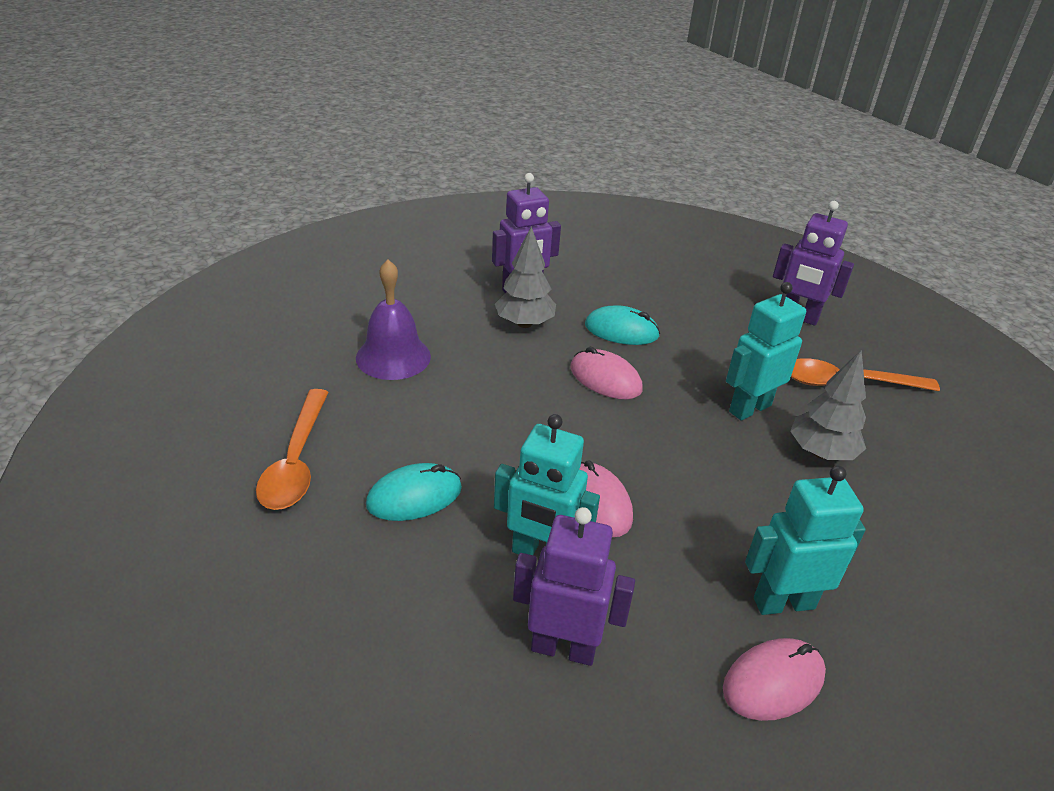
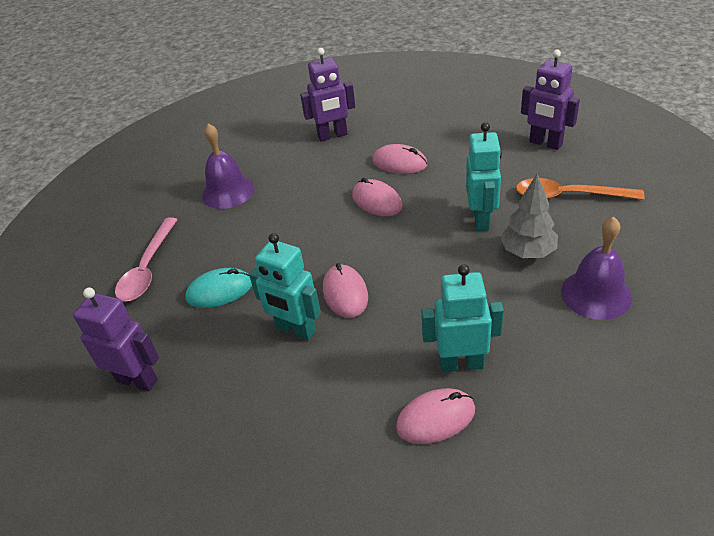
camera: 15 degrees right, 5 degrees up
orange spoon [256,389,329,510] -> pink spoon [115,218,178,302]
grey tree [495,226,556,328] -> none
purple robot [513,507,635,666] -> purple robot moved to [73,288,159,391]
turquoise mouse [585,305,660,345] -> pink mouse [372,144,428,174]
turquoise robot [726,282,806,421] -> turquoise robot turned 120 degrees clockwise [466,122,502,231]
none -> purple bell [561,217,632,320]

